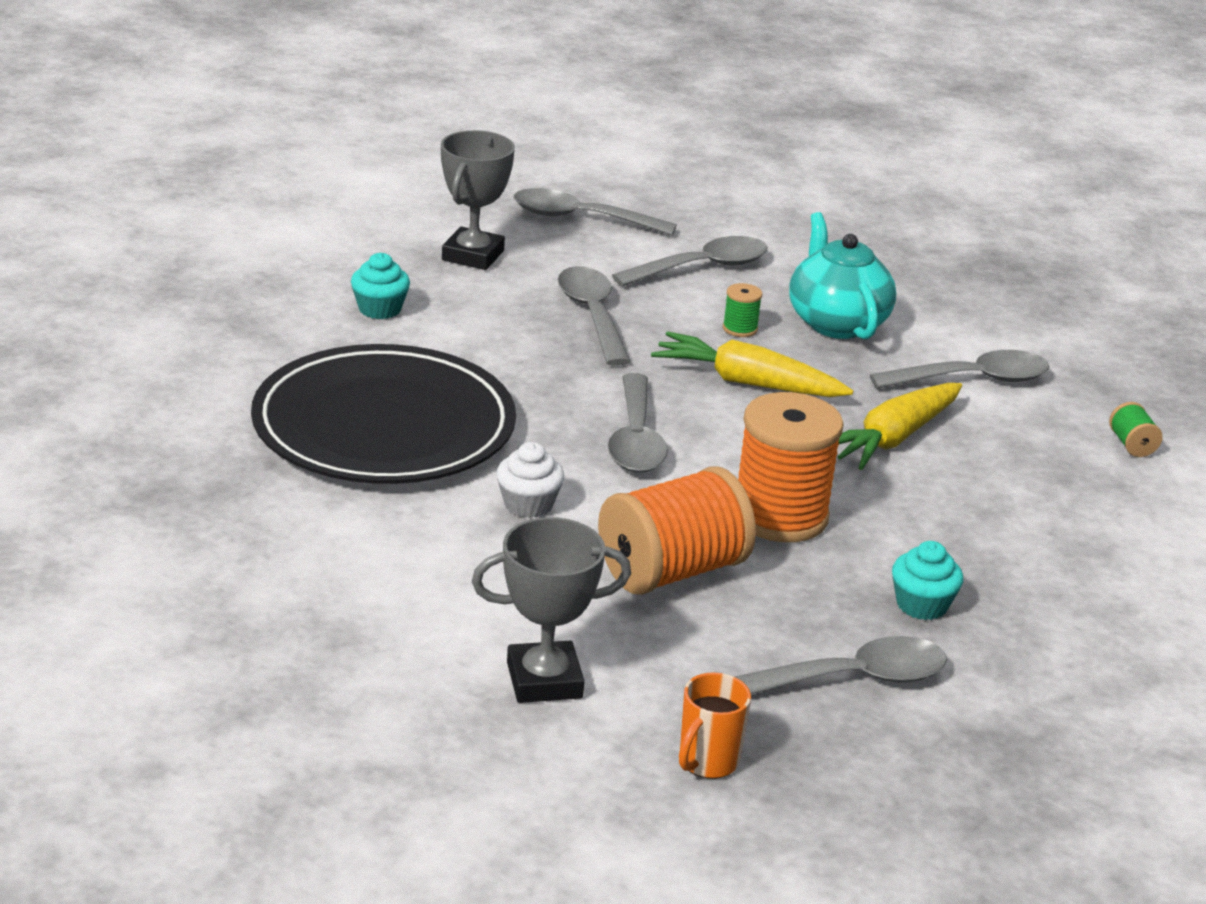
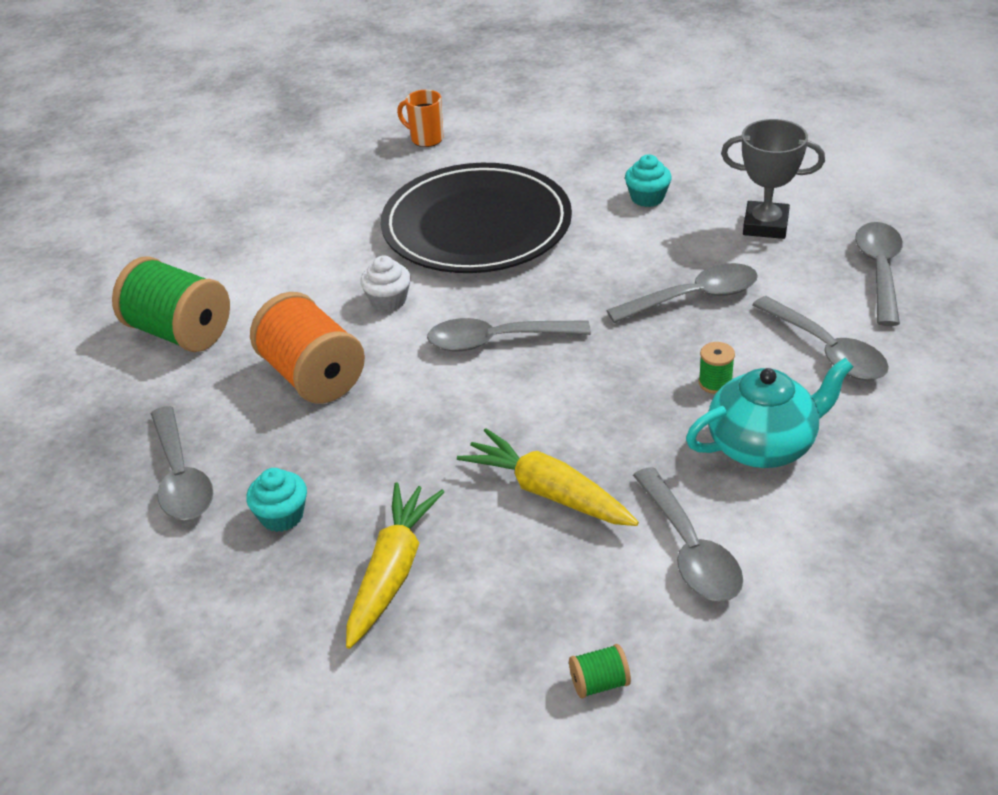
camera: 90 degrees right, 10 degrees up
grey trophy [472,517,631,703] -> green spool [112,256,230,352]
yellow carrot [651,331,853,397] -> yellow carrot moved to [346,483,444,649]
orange mug [679,672,751,779] -> orange mug moved to [397,90,443,147]
orange spool [738,392,844,542] -> none

